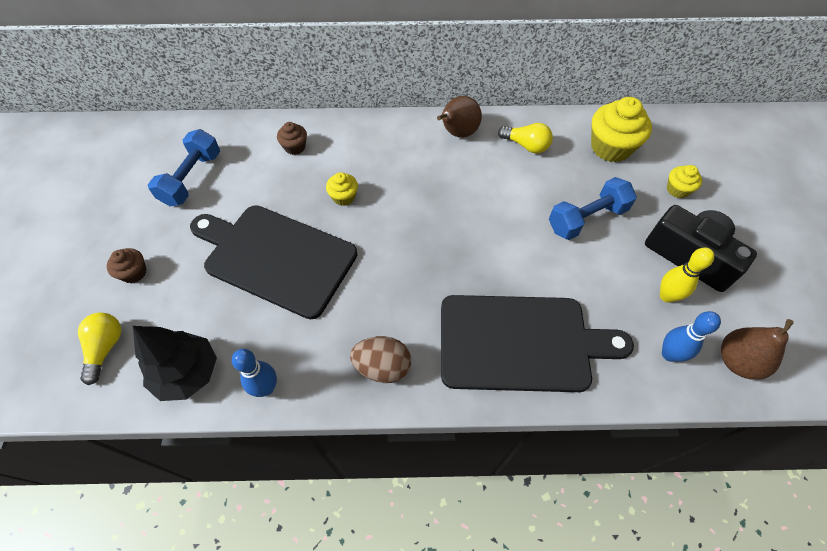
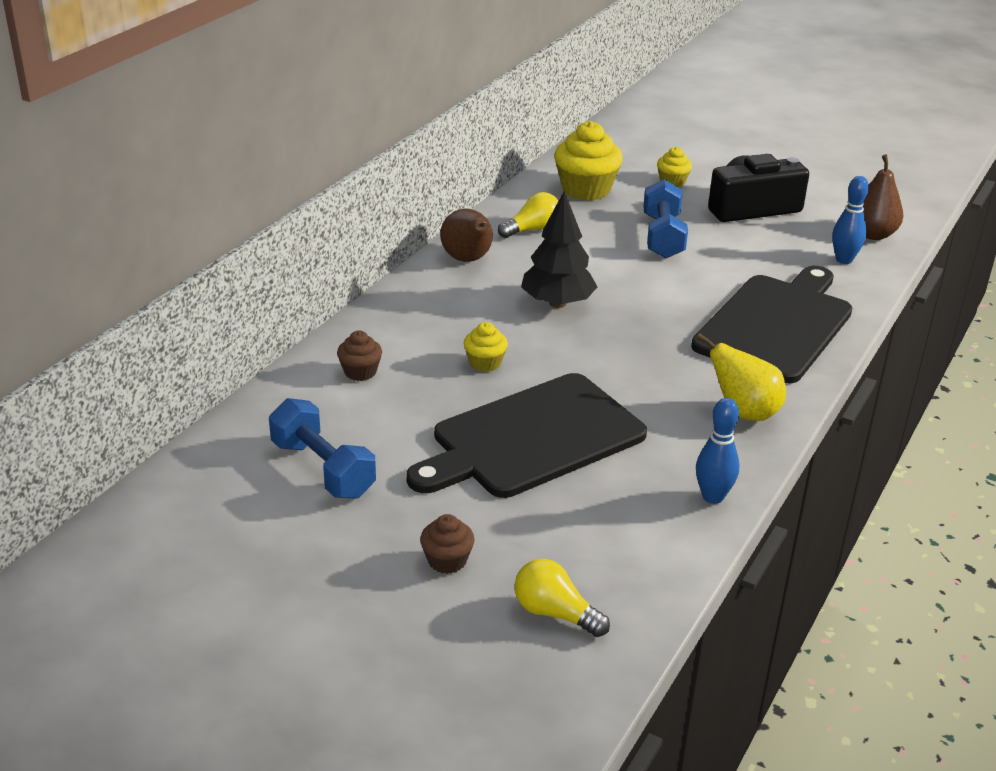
camera: 60 degrees left, 25 degrees down
black tree [133,326,217,401] -> black tree moved to [521,191,597,308]
brown egg [350,336,411,383] -> yellow pear [696,333,786,421]
yellow bowling pin [660,248,714,303] -> none

